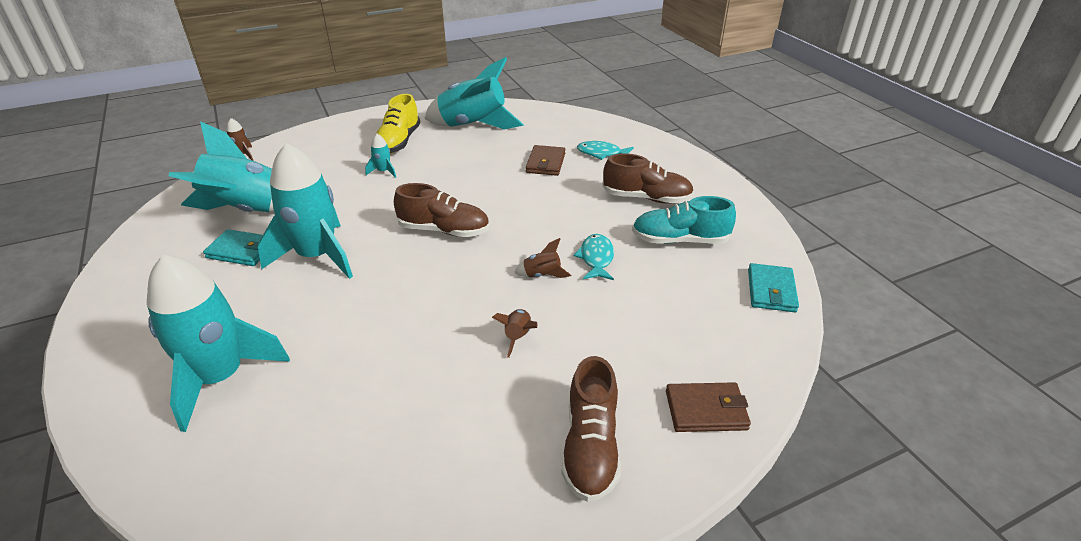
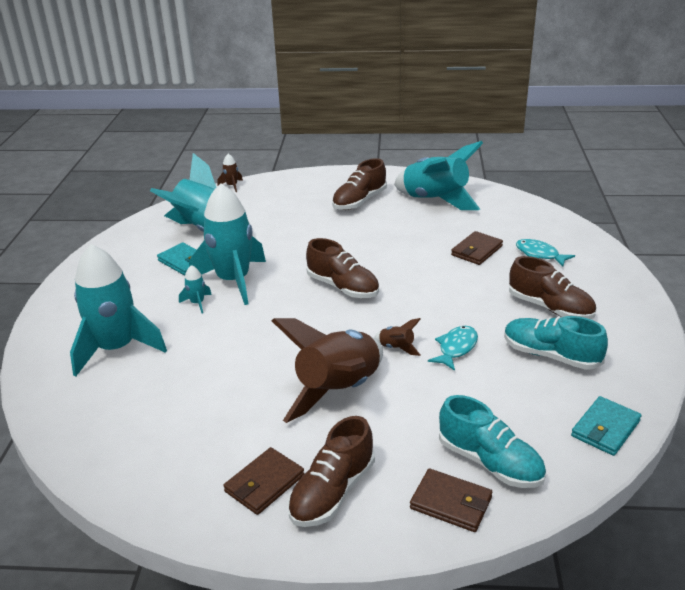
camera: 30 degrees right, 5 degrees down
turquoise rocket [365,134,396,178] -> turquoise rocket moved to [179,265,212,314]
yellow shoe [376,94,420,153] -> brown shoe [332,158,387,210]
brown rocket [492,309,538,358] -> brown rocket [272,318,383,423], size x2.48
none -> brown wallet [224,447,304,515]
none -> turquoise shoe [439,395,546,488]

